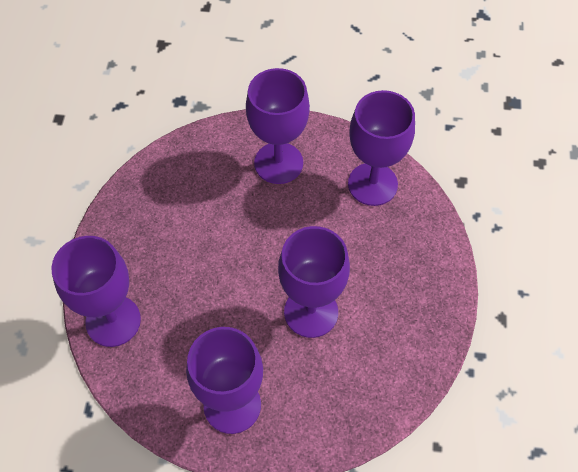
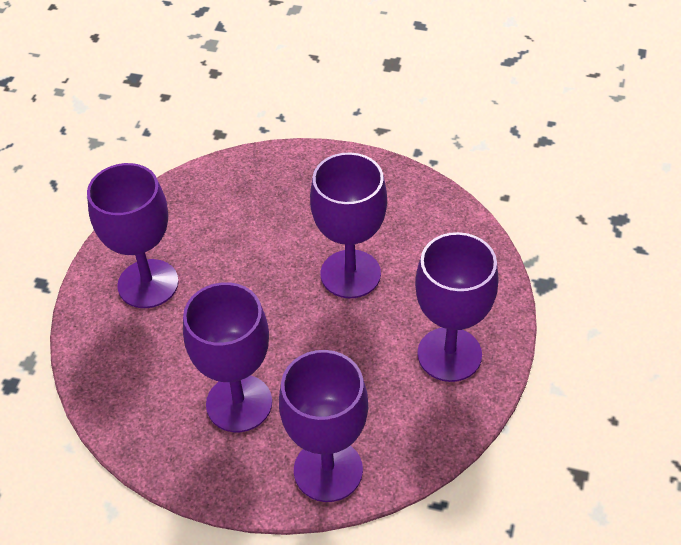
camera: 80 degrees left, 10 degrees down
purple goblet [348,90,415,206] -> purple goblet moved to [183,282,272,432]

